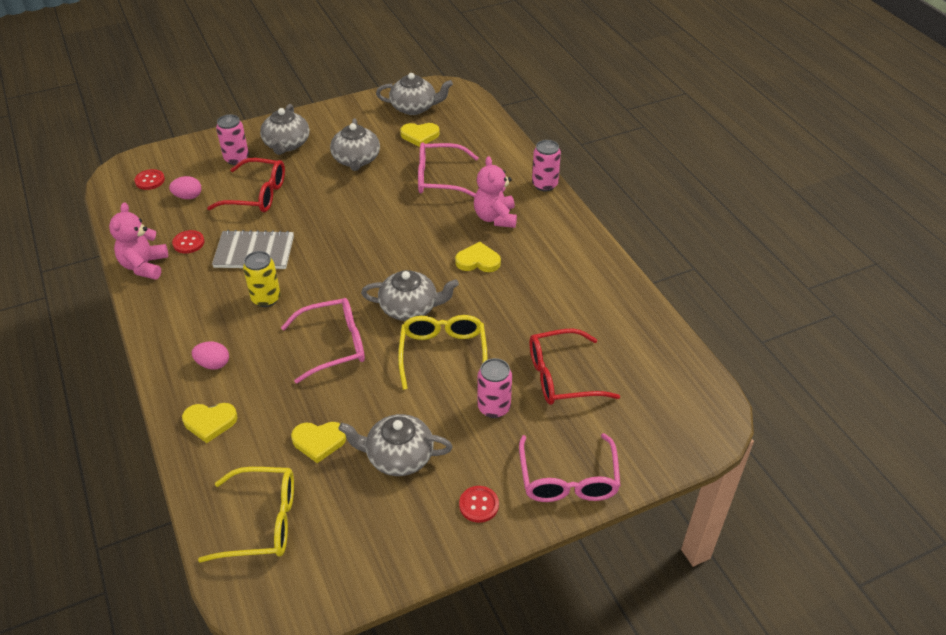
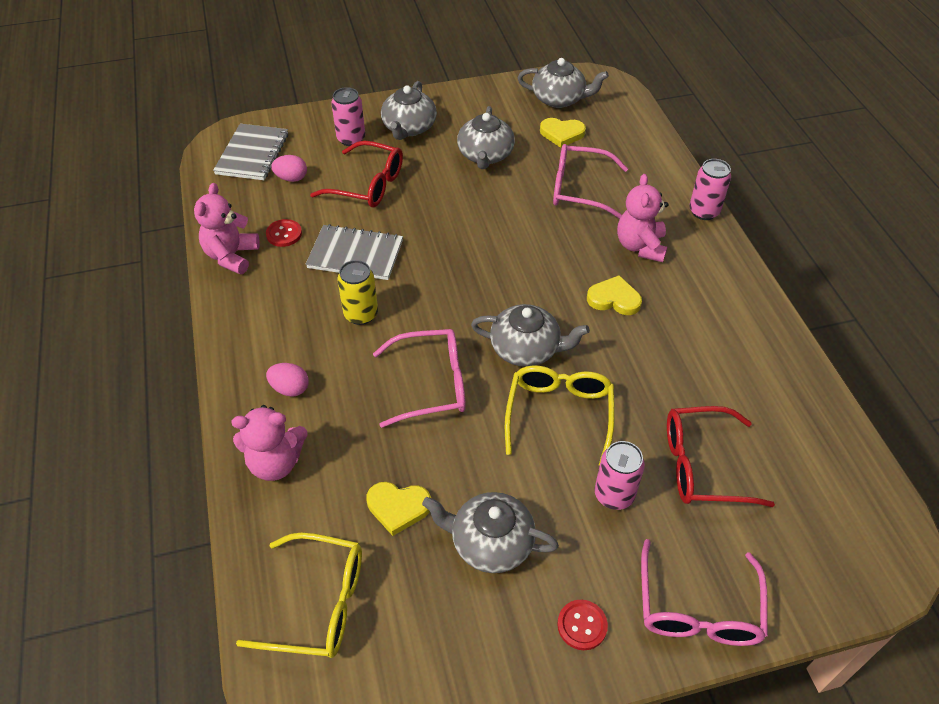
camera: 10 degrees right, 5 degrees up
red button [135,169,165,190] -> grey notebook [213,124,288,180]
yellow heart [182,403,237,443] -> pink teddy bear [231,405,308,481]

